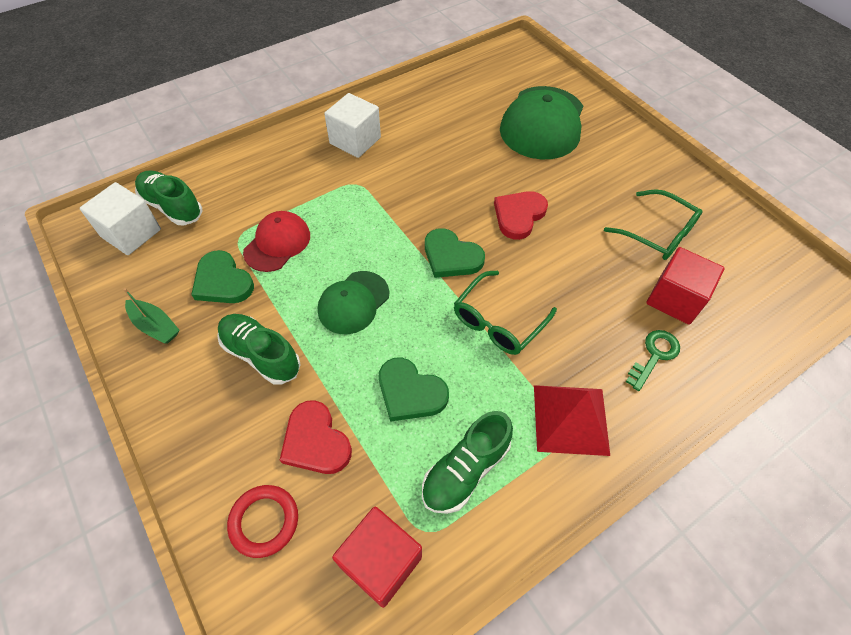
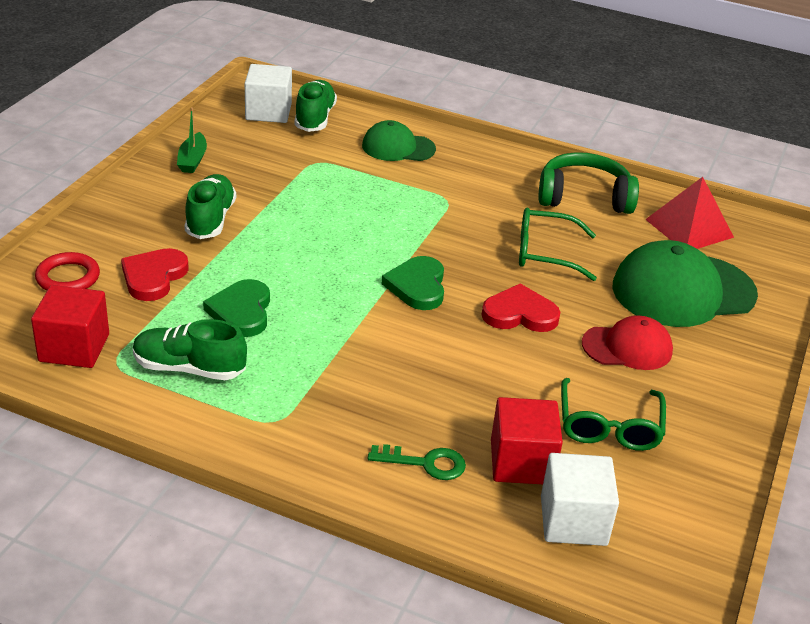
camera: 55 degrees right, 20 degrees down
green heart [191,250,254,303] -> none
red cap [243,211,310,272] -> red cap moved to [582,315,673,370]
green cap [318,271,389,334] -> green cap moved to [362,120,436,161]
white cube [324,93,381,158] -> white cube moved to [541,453,619,546]
green glasses [454,271,557,355] -> green glasses moved to [519,208,597,281]
red pyramid [534,385,610,456] -> red pyramid moved to [645,177,734,249]
none -> green headphones [538,152,639,214]

